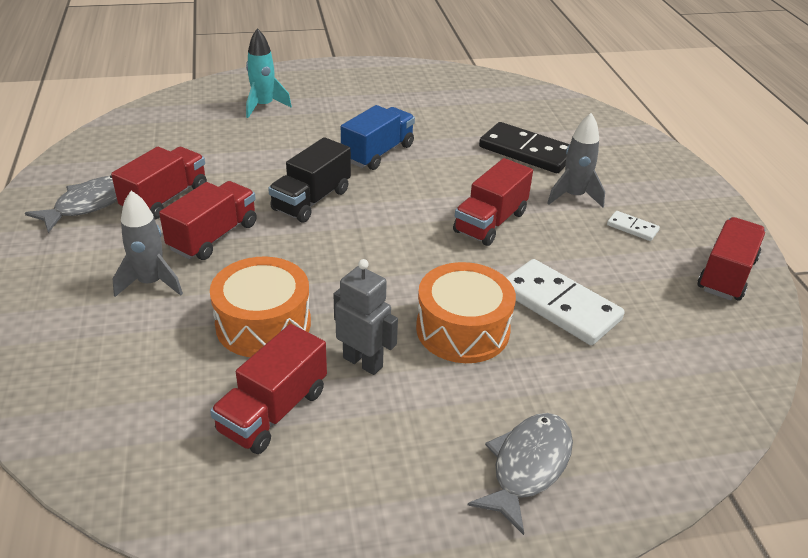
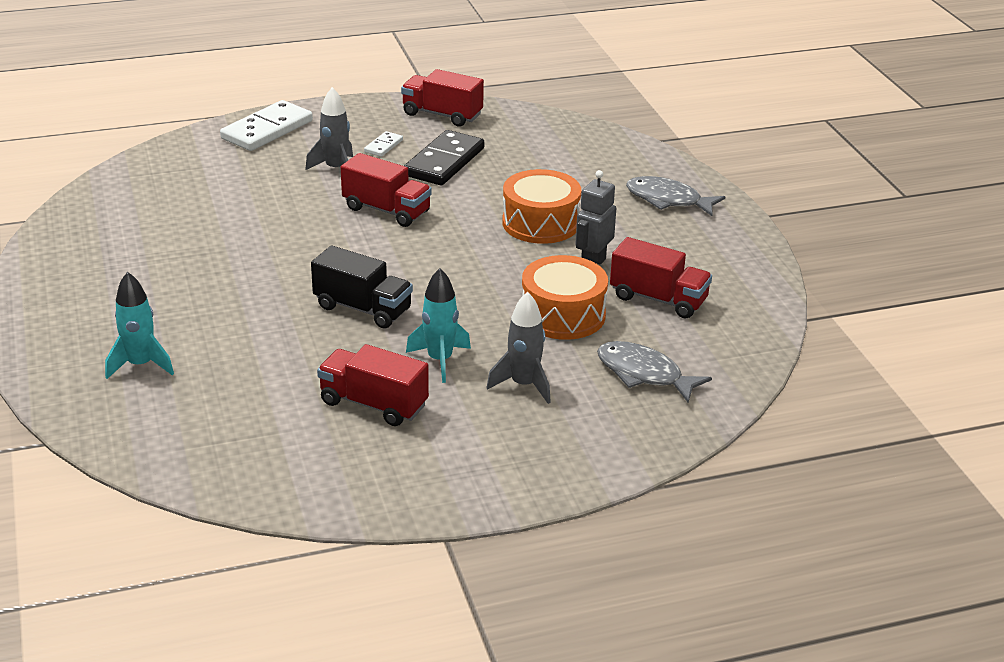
camera: 95 degrees left, 5 degrees down
grey fish [25,176,117,233] -> grey fish moved to [597,341,712,402]
red truck [159,181,257,260] -> turquoise rocket [406,268,471,383]
blue truck [341,105,415,170] -> none
black domino [479,122,569,173] -> black domino moved to [404,130,484,185]
white domino [506,259,625,345] -> white domino moved to [220,100,313,151]

